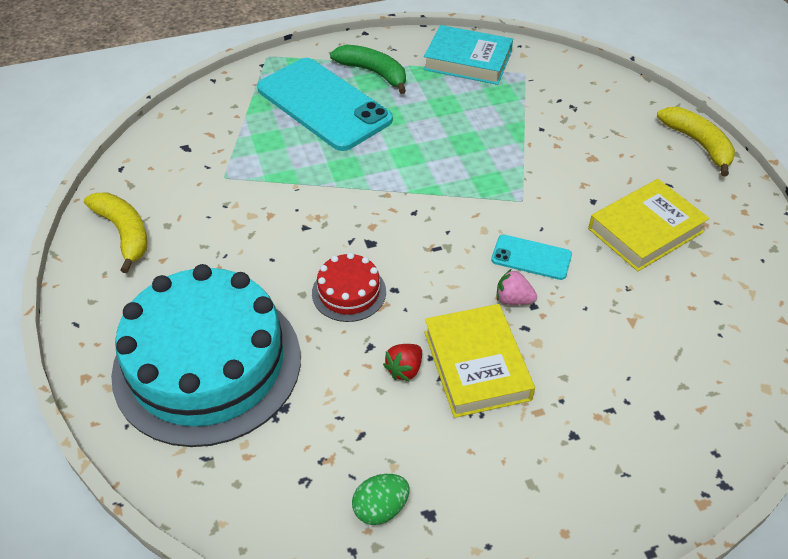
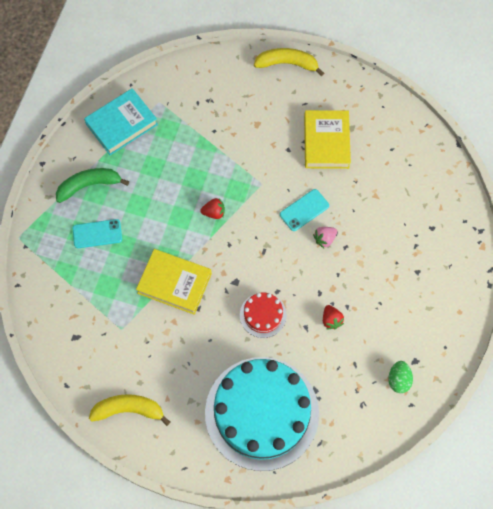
camera: 55 degrees left, 20 degrees up
turquoise phone [257,58,393,151] -> turquoise phone [73,219,122,248], size x0.46
yellow book [424,304,535,418] -> yellow book moved to [136,249,212,315]
none -> red strawberry [200,198,225,219]

